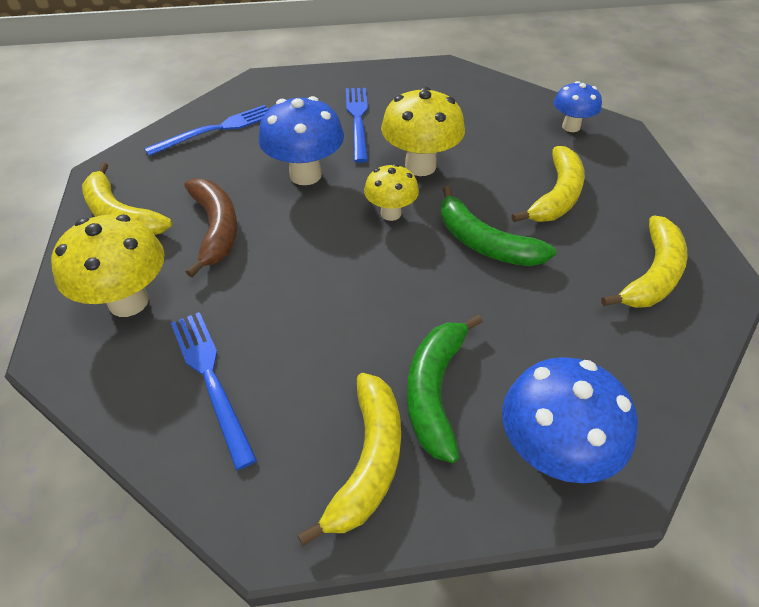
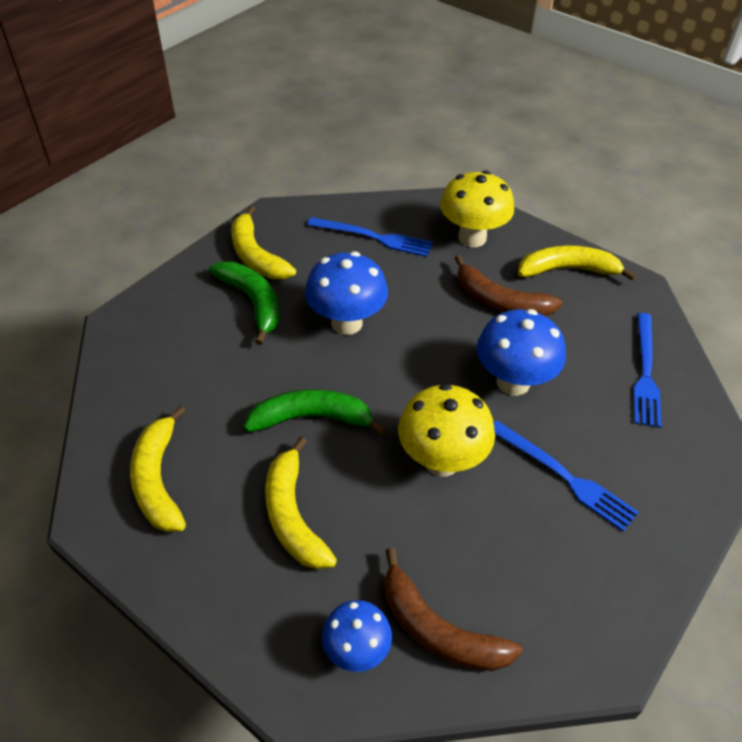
camera: 135 degrees right, 0 degrees up
yellow mushroom [364,164,419,221] -> none
blue mushroom [502,357,638,483] -> blue mushroom moved to [305,252,388,335]
none -> brown banana [384,548,522,671]

